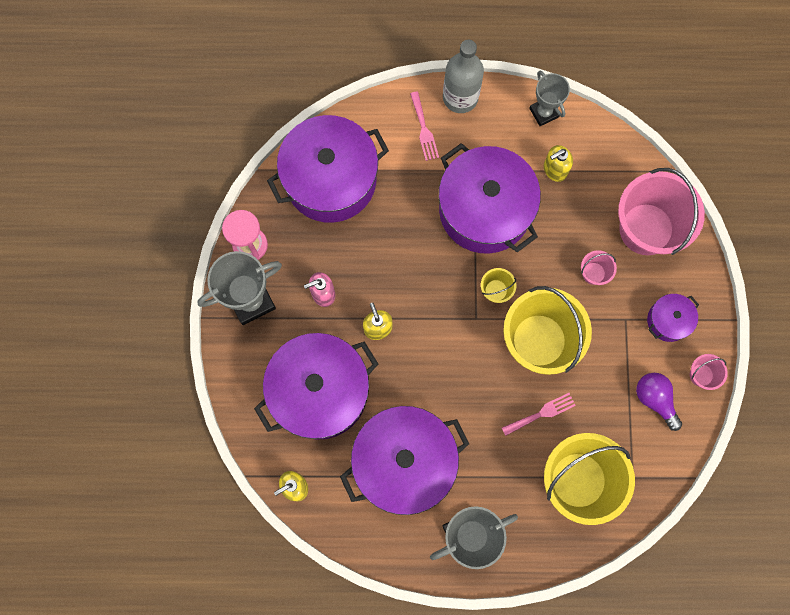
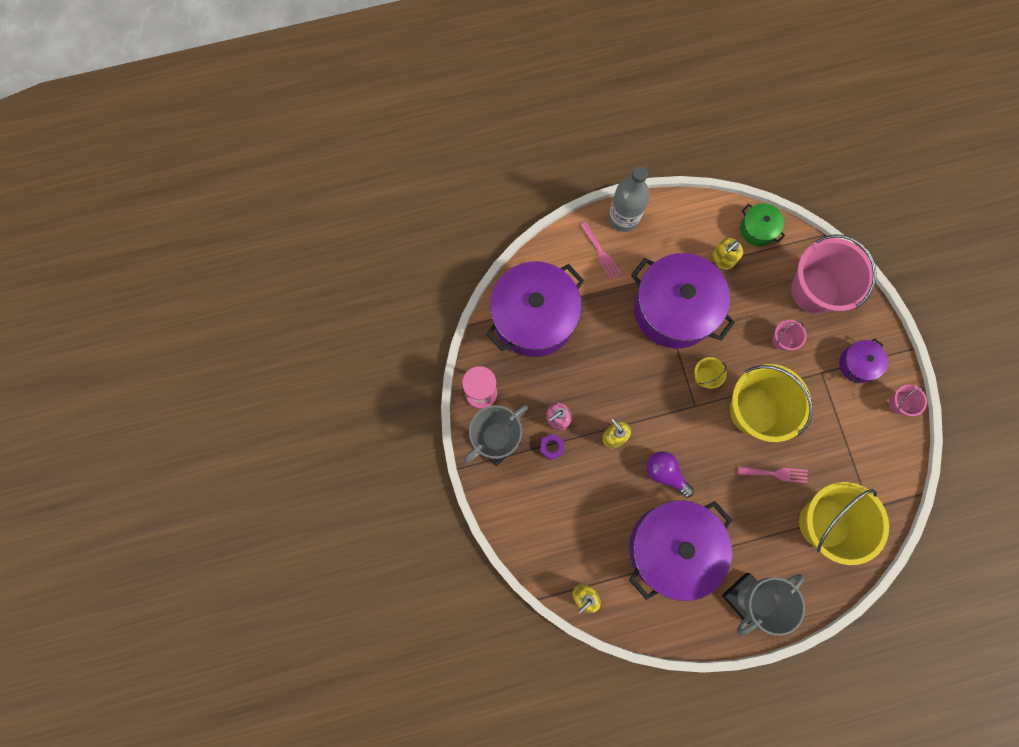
camera: 15 degrees left, 0 degrees up
purple pot [254,333,378,440] -> none
pink fork [502,393,576,436] -> pink fork turned 45 degrees clockwise [738,466,807,483]
grey trophy [529,71,570,126] -> none
purple light bulb [636,373,682,431] -> purple light bulb moved to [647,451,694,498]
none -> purple nut [540,434,564,460]
none -> green pot [740,203,785,246]

